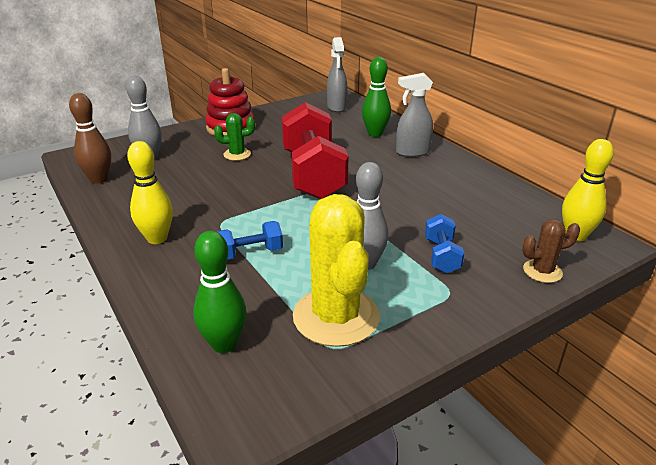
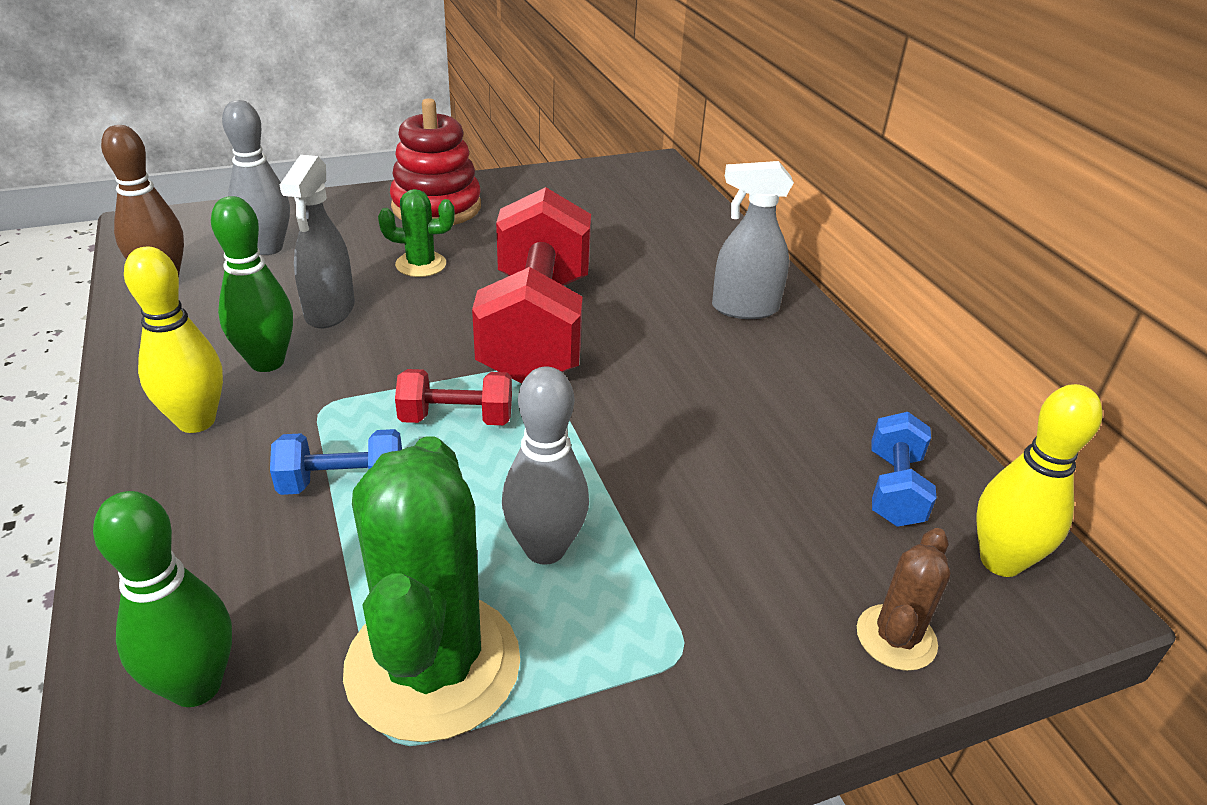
camera: 10 degrees right, 5 degrees up
yellow cactus [293,194,380,347] -> green cactus [343,436,520,742]
grey spray bottle [327,37,347,112] -> grey spray bottle moved to [280,155,355,328]
green bowling pin [362,57,391,137] -> green bowling pin moved to [211,196,293,372]
blue dumbbell [425,214,464,274] -> blue dumbbell moved to [871,412,937,527]
brown cactus [522,219,580,283] -> brown cactus turned 60 degrees counterclockwise [857,528,950,671]
none -> red dumbbell [395,369,512,425]

